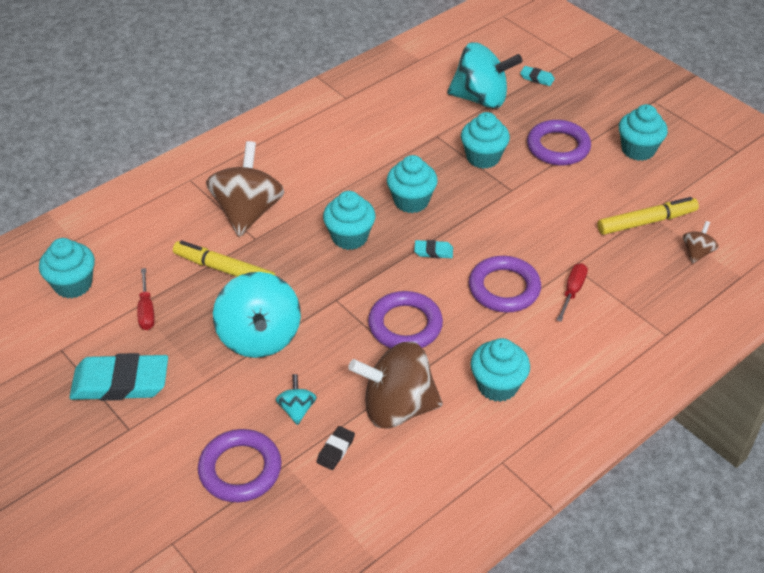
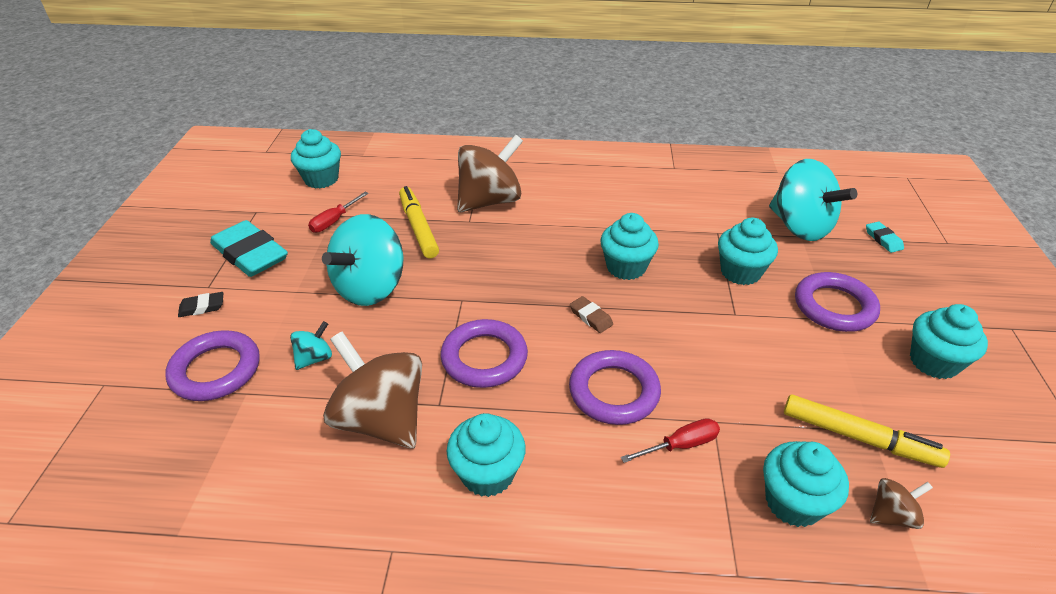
camera: 45 degrees right, 5 degrees down
black eraser [316,426,355,470] -> black eraser moved to [178,292,223,317]
turquoise cupcake [323,191,376,250] -> turquoise cupcake moved to [763,441,849,527]
turquoise eraser [414,240,453,258] -> brown eraser [570,296,613,333]

